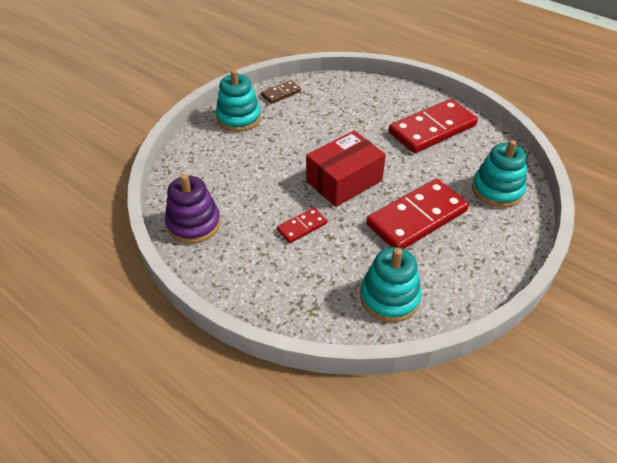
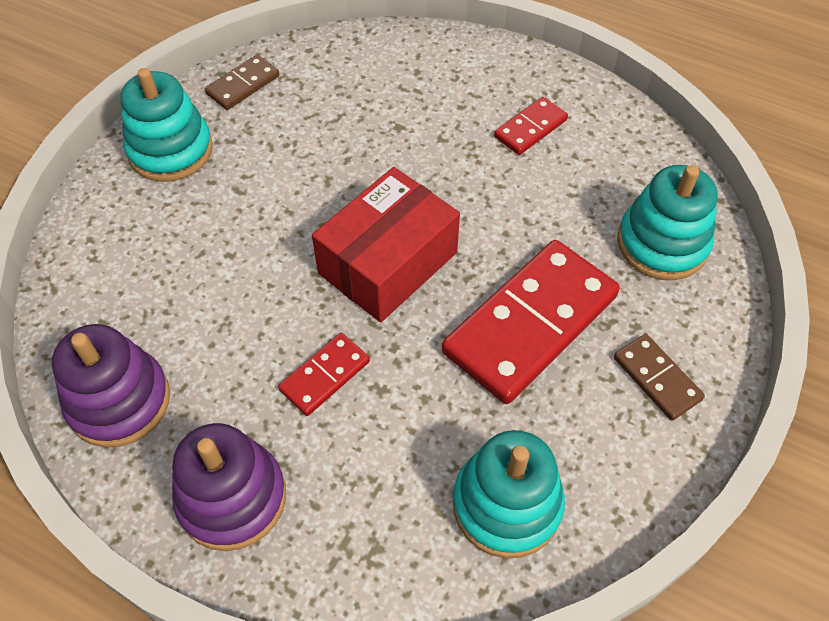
camera: 10 degrees left, 10 degrees up
red domino [389,99,478,153] -> red domino [494,97,568,155], size x0.48
none -> purple stacking toy [172,423,286,551]
none -> brown domino [614,334,705,421]

